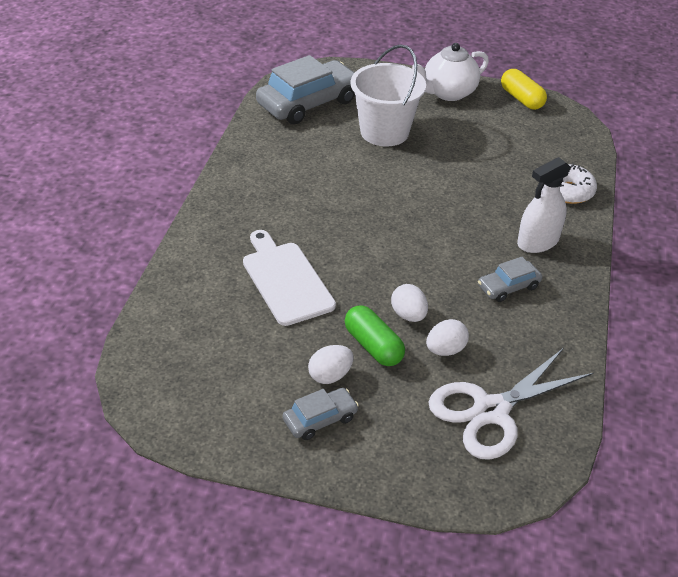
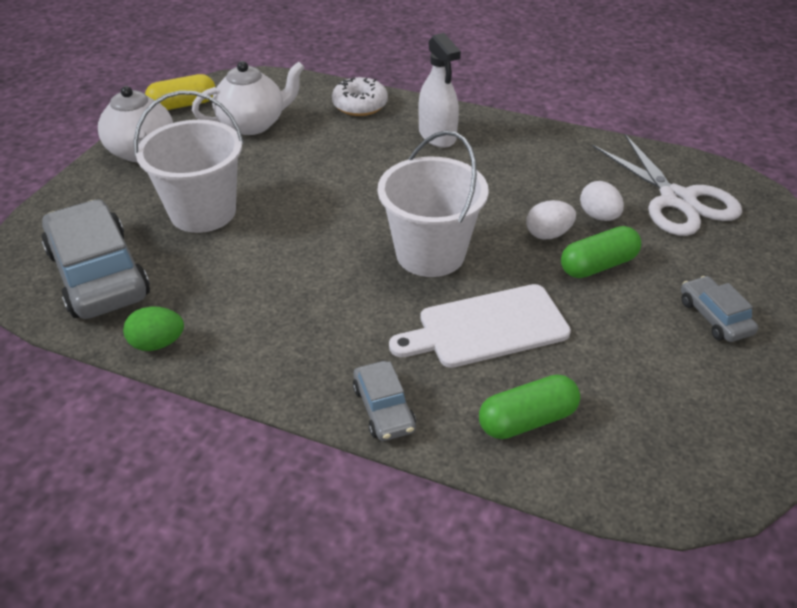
camera: 80 degrees left, 0 degrees up
white egg [308,345,354,384] -> none
grey car [478,257,542,302] -> grey car moved to [353,361,416,441]
none -> green egg [123,307,184,351]
none -> white teapot [192,61,305,135]
none -> white bucket [378,131,489,277]
none -> green capsule [479,375,580,439]

